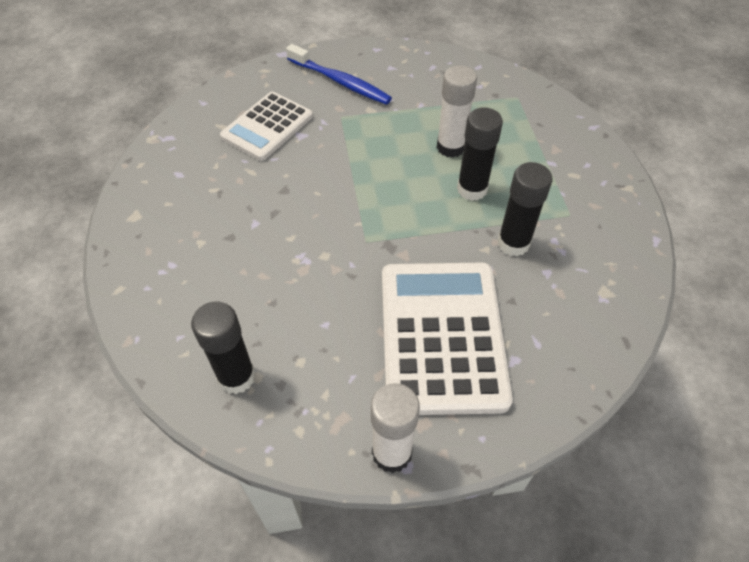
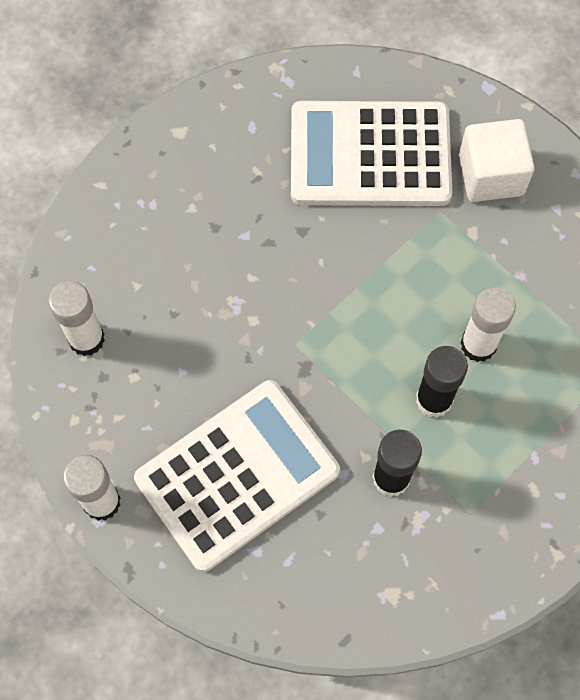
camera: 55 degrees right, 15 degrees up
black glue stick [191,301,256,394] -> white glue stick [48,281,105,356]
white calculator [220,92,313,161] -> white calculator [291,101,452,206], size x1.61
blue toothbrush [286,44,392,105] -> white cube [459,119,535,202]

